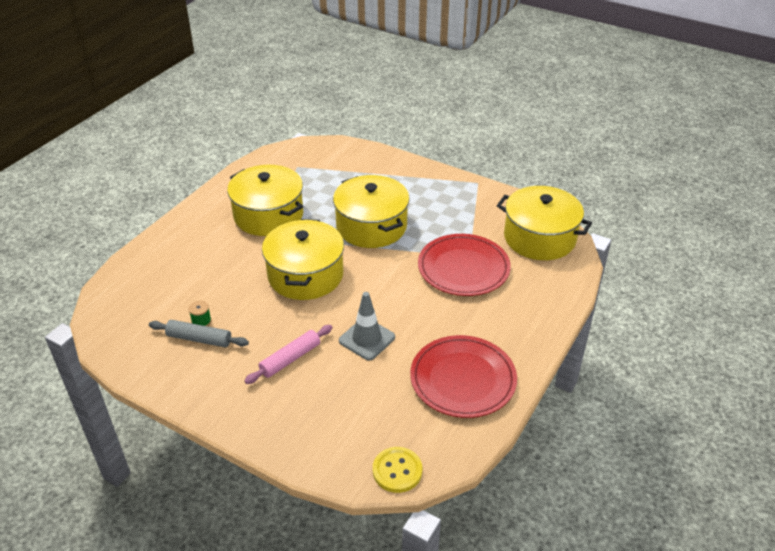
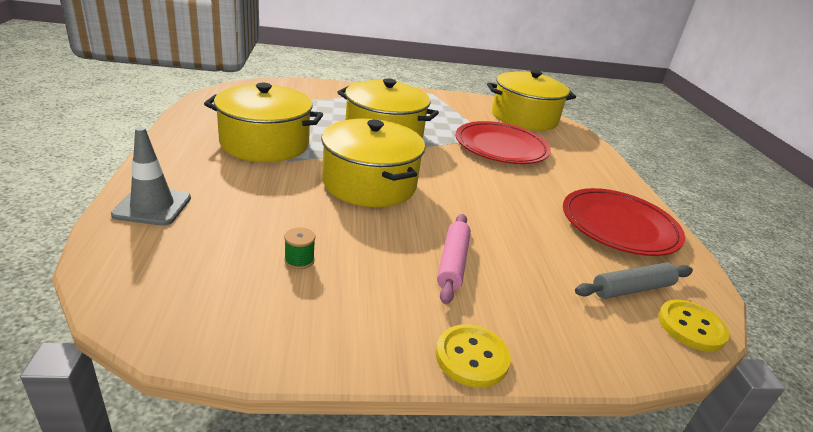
camera: 40 degrees left, 10 degrees down
grey rolling pin [149,320,249,348] -> grey rolling pin moved to [575,263,693,299]
grey traffic cone [339,292,395,360] -> grey traffic cone moved to [111,127,191,226]
none -> yellow button [436,324,511,388]

